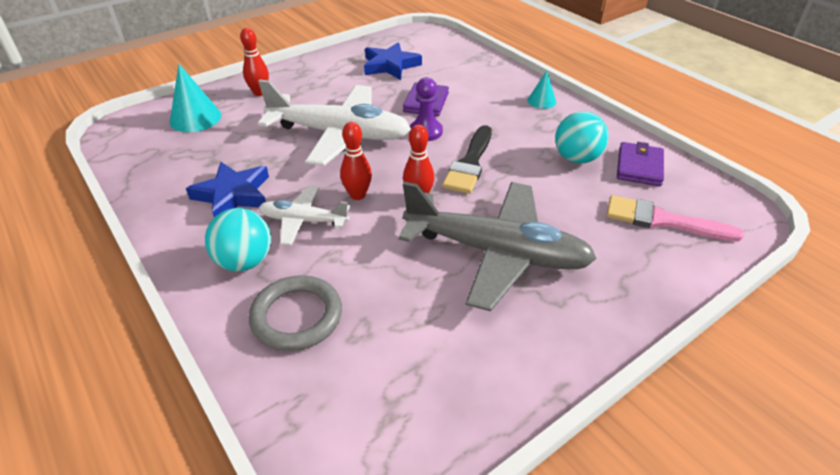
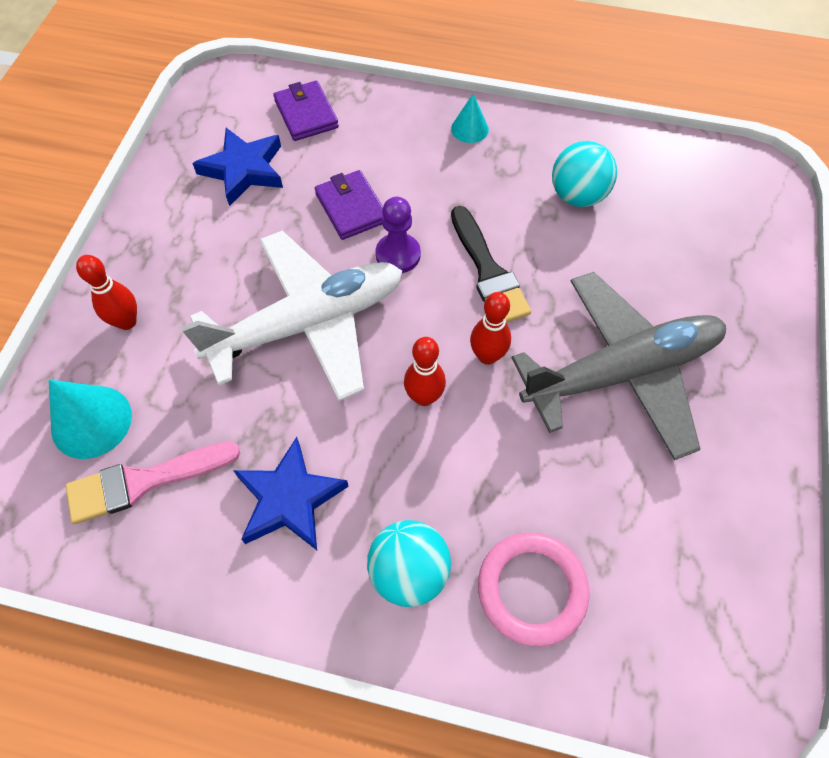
camera: 40 degrees left, 20 degrees up
grey ring [249,275,342,351] -> pink ring [478,533,590,647]
white plane [259,186,350,245] -> none
pink brush [606,195,744,242] -> pink brush moved to [66,441,240,524]
purple wallet [617,142,664,186] -> purple wallet moved to [274,81,339,141]

